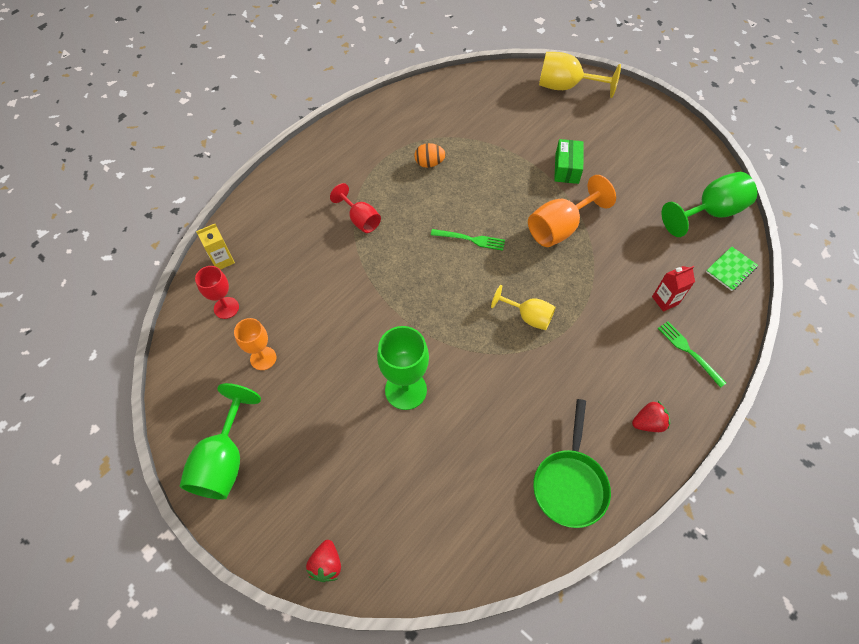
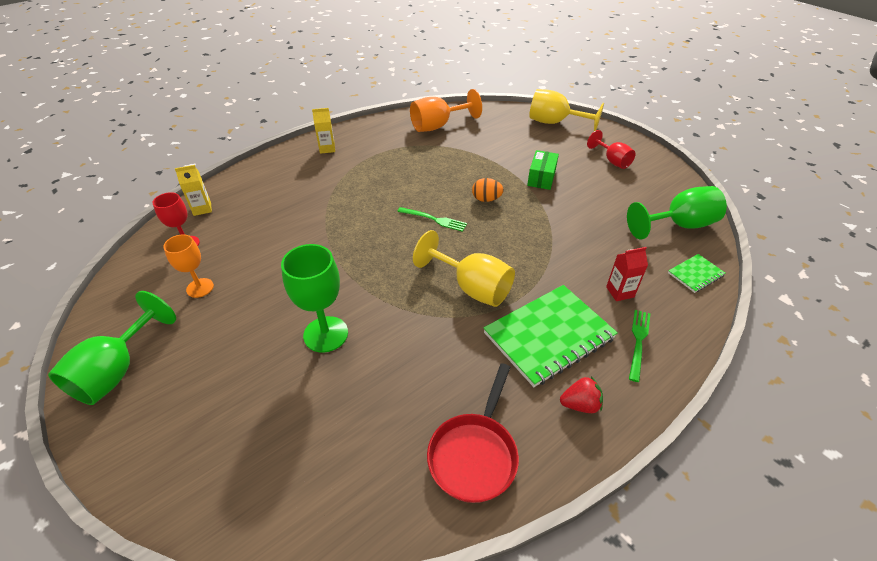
camera: 10 degrees right, 15 degrees down
red strawberry [306,540,341,582] -> none
red goblet [330,183,381,233] -> red goblet moved to [587,130,636,169]
orange egg [414,143,446,168] -> orange egg moved to [472,178,504,202]
yellow goblet [491,285,556,330] -> yellow goblet [413,230,515,307], size x1.57
orange goblet [528,175,616,247] -> orange goblet moved to [410,89,482,132]
green pan [533,399,611,528] -> red pan [427,363,519,503]
green fork [658,321,726,388] -> green fork turned 45 degrees clockwise [629,310,650,382]
none -> yellow carton [312,108,335,154]
none -> green notebook [484,285,618,387]

